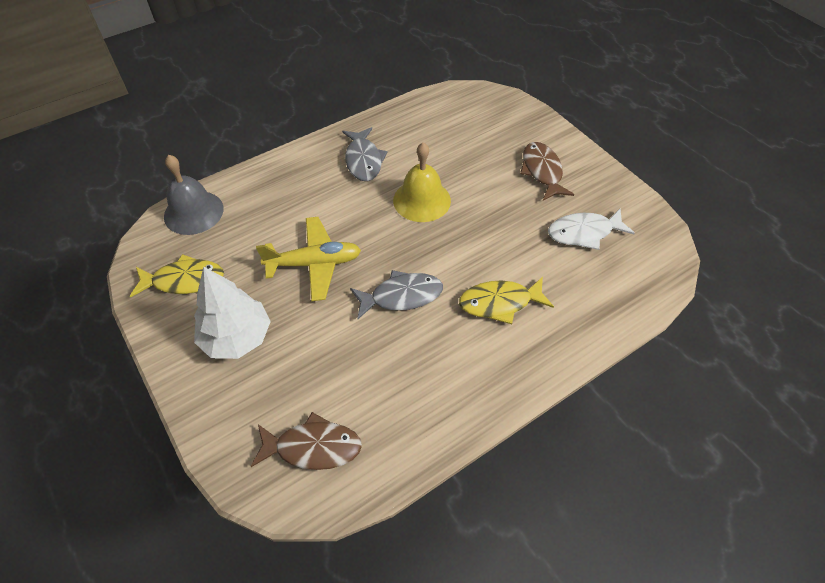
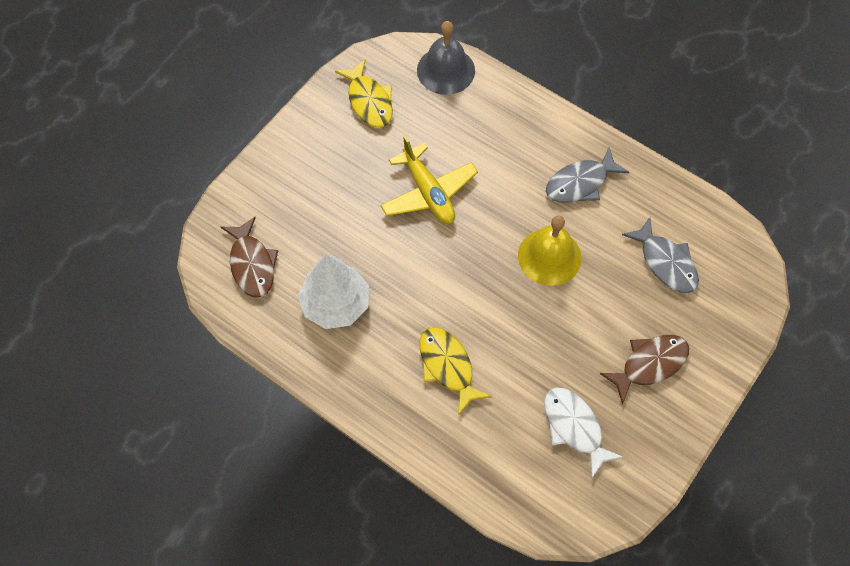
camera: 70 degrees right, 10 degrees up
white tree [194,267,271,359] -> white tree moved to [298,254,369,329]
grey fish [350,270,443,320] -> grey fish moved to [622,217,699,293]

